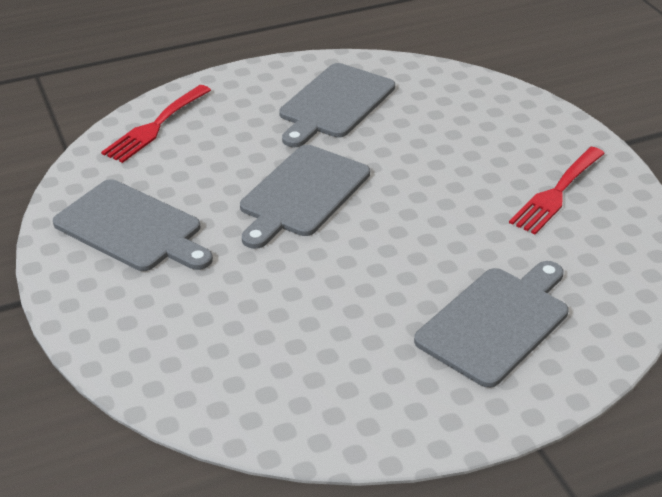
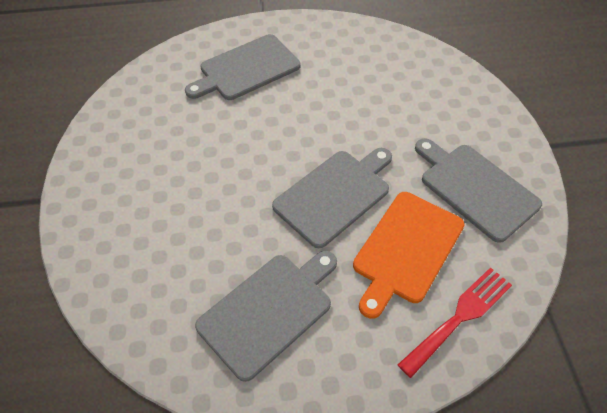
camera: 165 degrees left, 15 degrees up
red fork [509,147,605,234] -> none
none -> orange cutting board [353,192,464,319]

